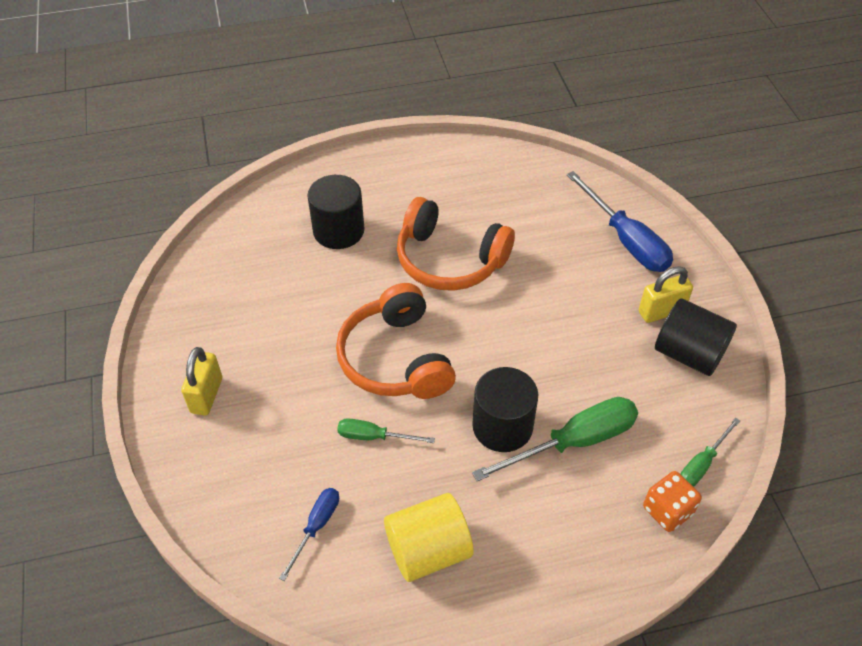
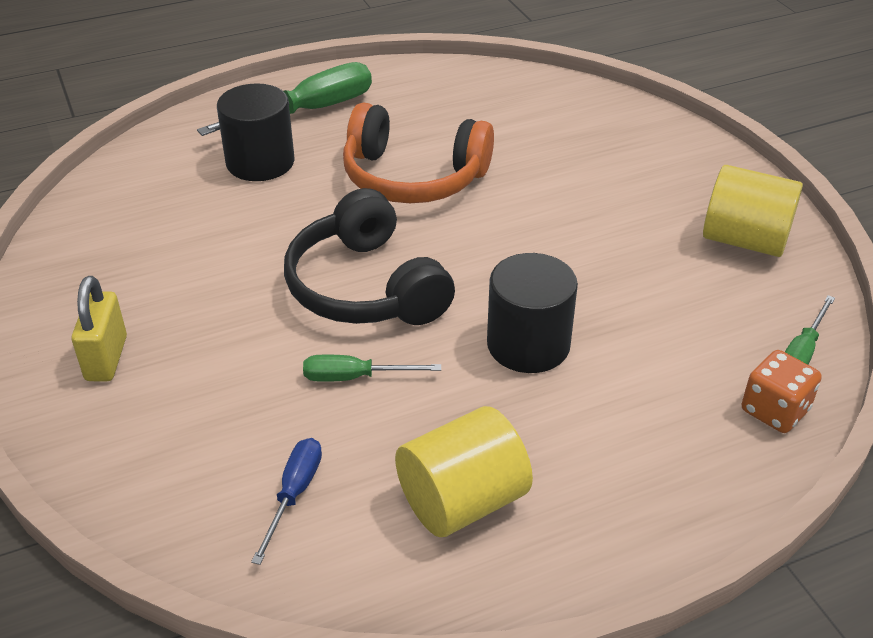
camera: 10 degrees left, 10 degrees down
orange headphones [336,283,456,399] -> black headphones [284,188,455,325]
green screwdriver [472,397,638,481] -> green screwdriver moved to [197,62,372,136]
blue screwdriver [566,171,673,272] -> none
yellow padlock [639,266,693,323] -> none
black cylinder [655,298,737,376] -> yellow cylinder [703,165,803,257]

